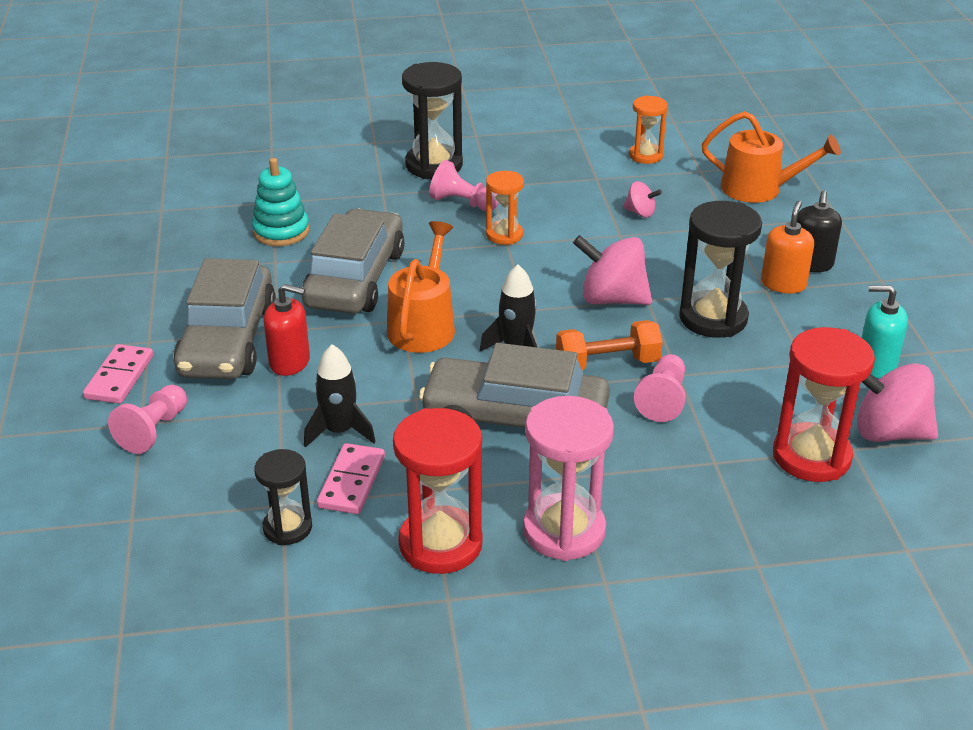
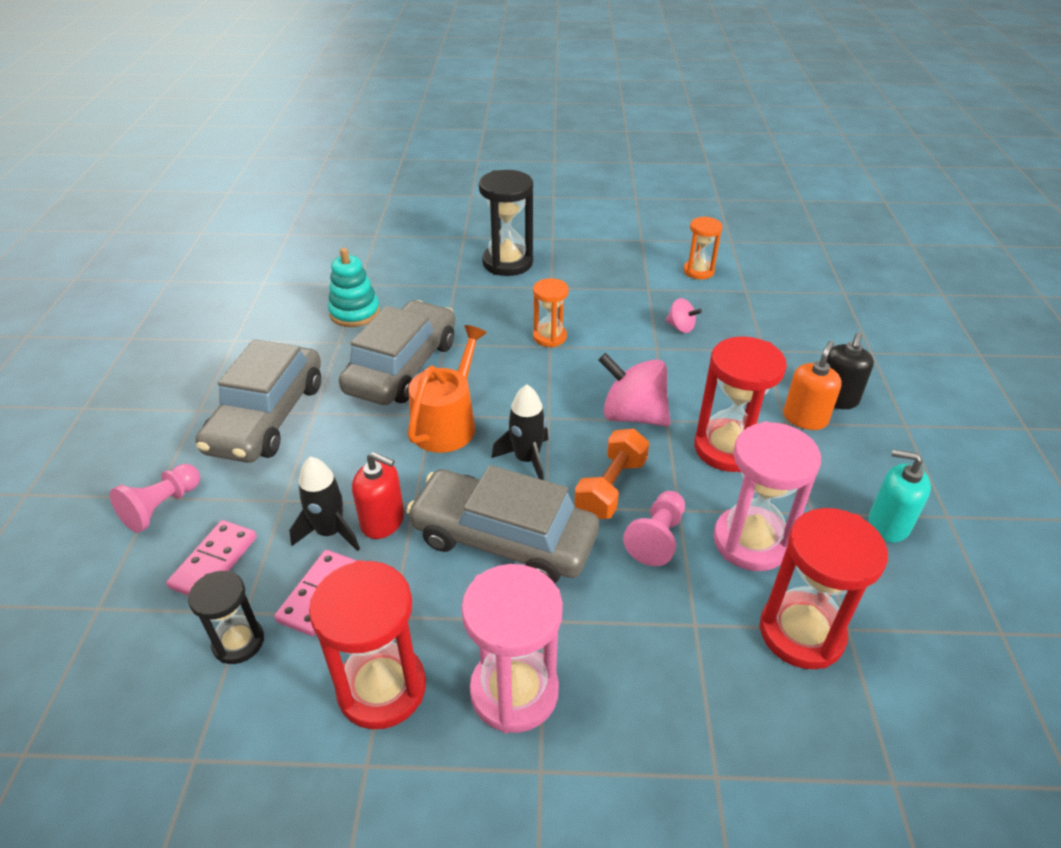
camera: 10 degrees right, 5 degrees up
pink domino [83,344,153,404] -> pink domino moved to [166,520,257,596]
red soap dispenser [264,284,310,376] -> red soap dispenser moved to [352,452,404,539]
pink pawn [429,160,499,211] -> none
orange dumbbell [556,320,663,371] -> orange dumbbell turned 60 degrees counterclockwise [574,429,649,519]
black hourglass [679,201,762,338] -> red hourglass [694,336,787,472]
orange watering can [702,111,841,203] -> none
pink spinning top [857,363,938,442] -> none
none -> pink hourglass [713,421,821,571]

